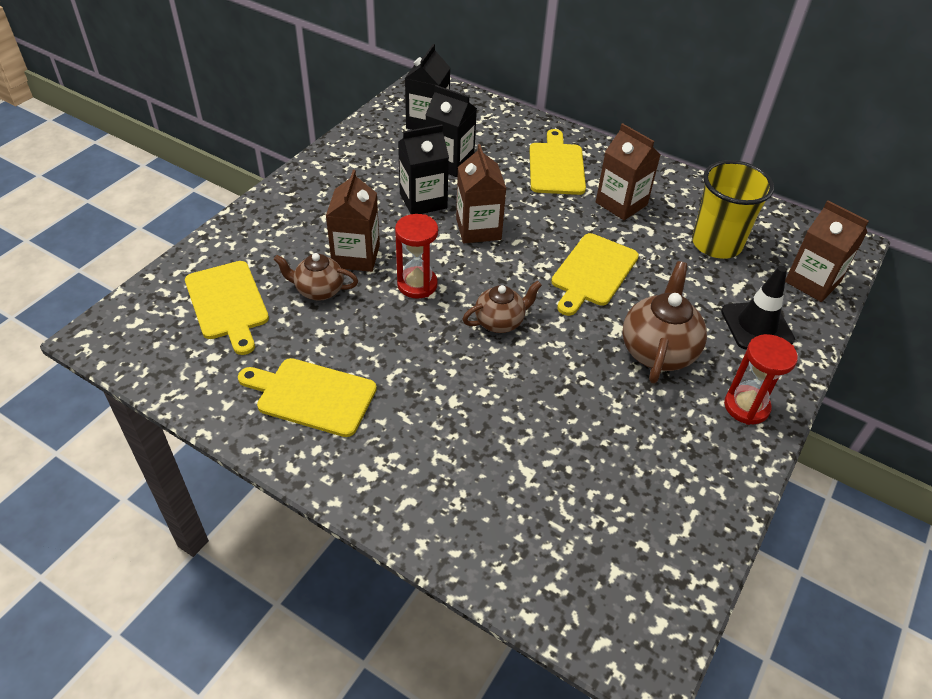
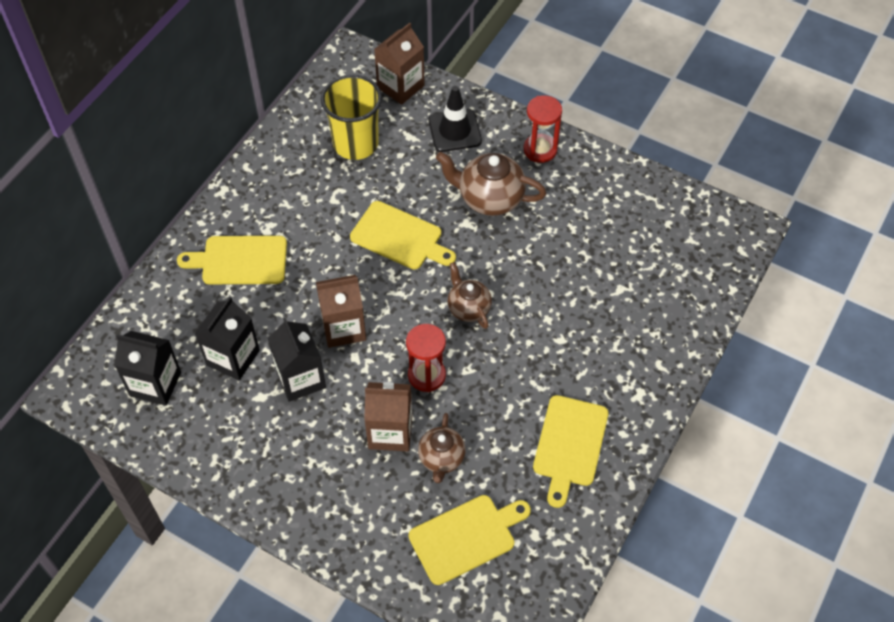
camera: 90 degrees left, 10 degrees up
brown carton [596,123,661,220] -> none

